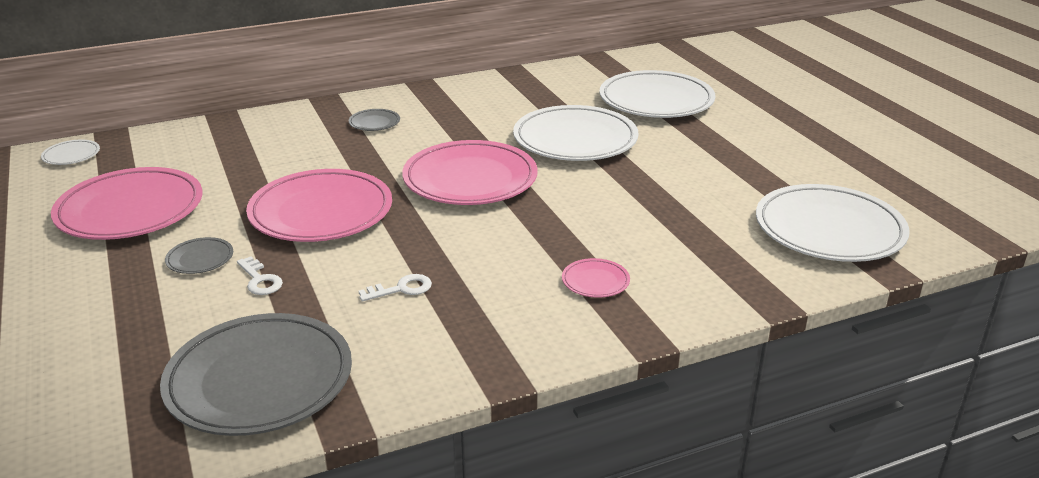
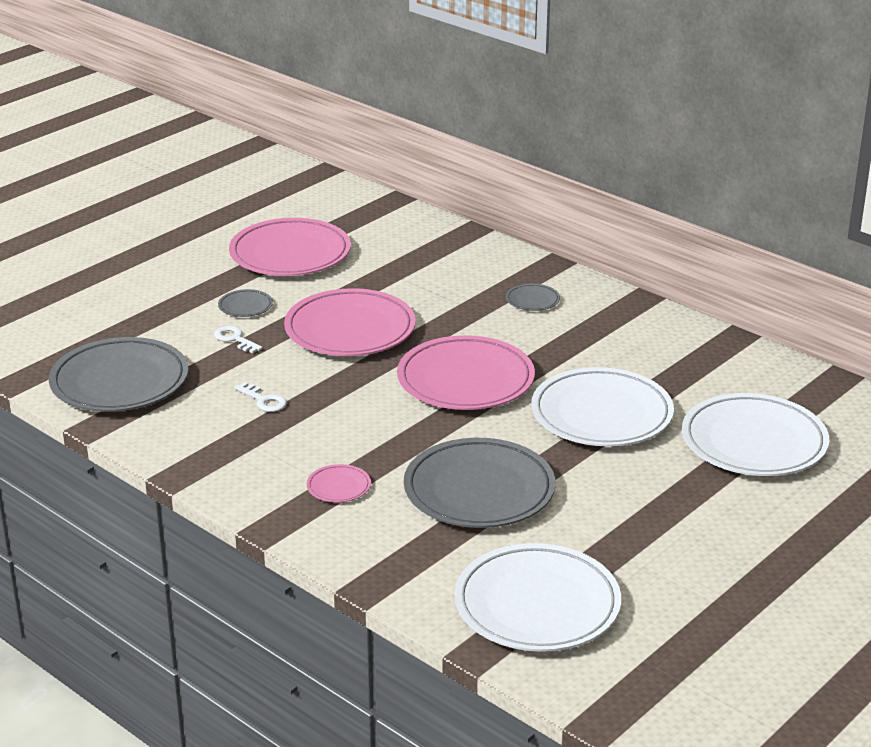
camera: 65 degrees right, 0 degrees up
white plate [41,140,100,165] -> none
white key [237,256,283,295] -> white key turned 105 degrees clockwise [214,326,263,353]
none -> grey plate [404,438,556,528]

